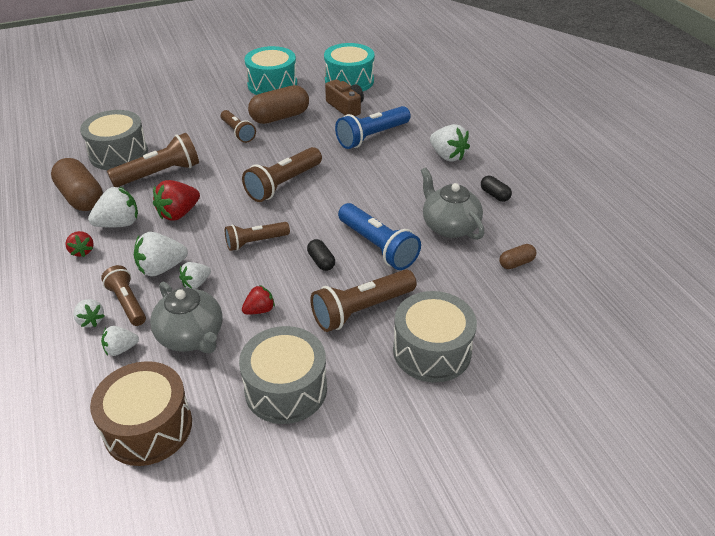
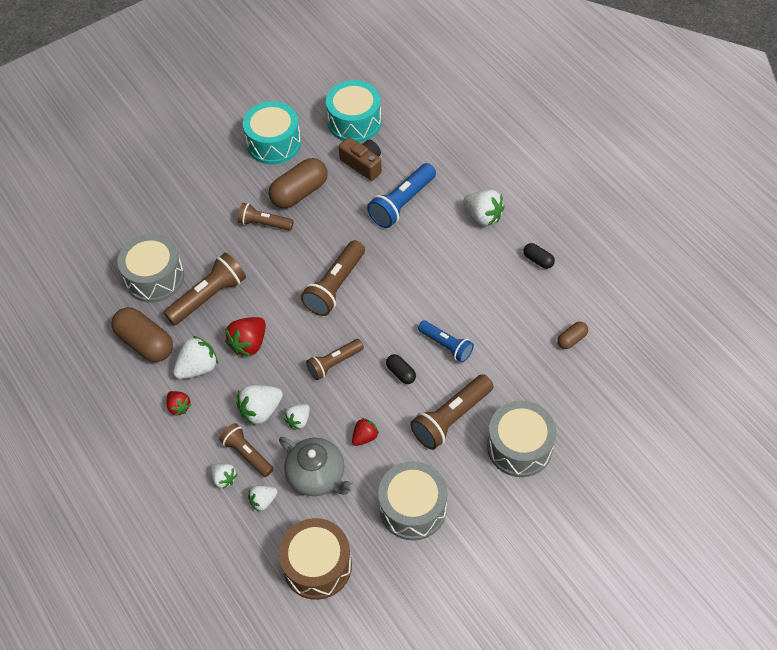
camera: 10 degrees left, 15 degrees up
brown flashlight [221,110,256,143] -> brown flashlight turned 150 degrees clockwise [238,203,294,231]
blue flashlight [338,203,421,270] -> blue flashlight [418,321,474,362], size x0.65
grey teapot [421,168,484,240] -> none

